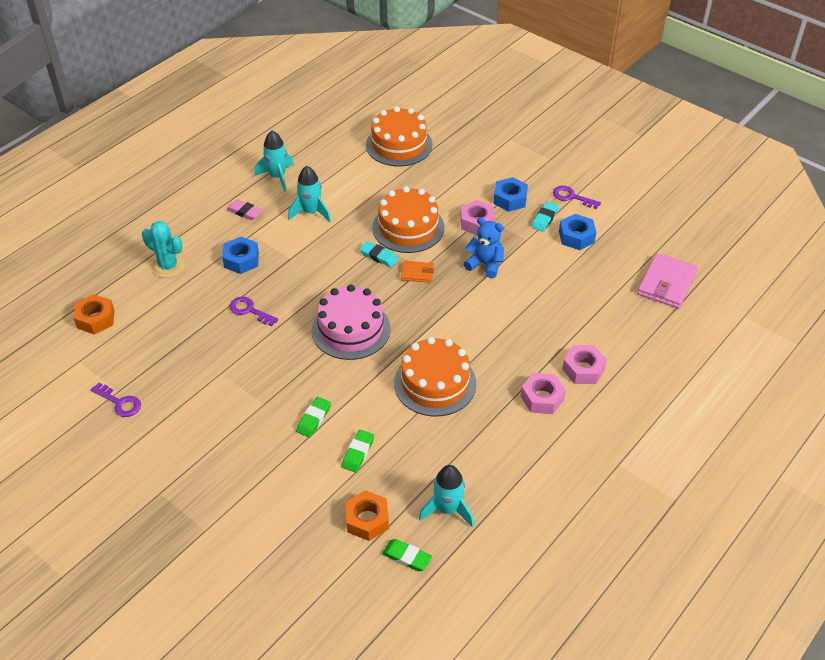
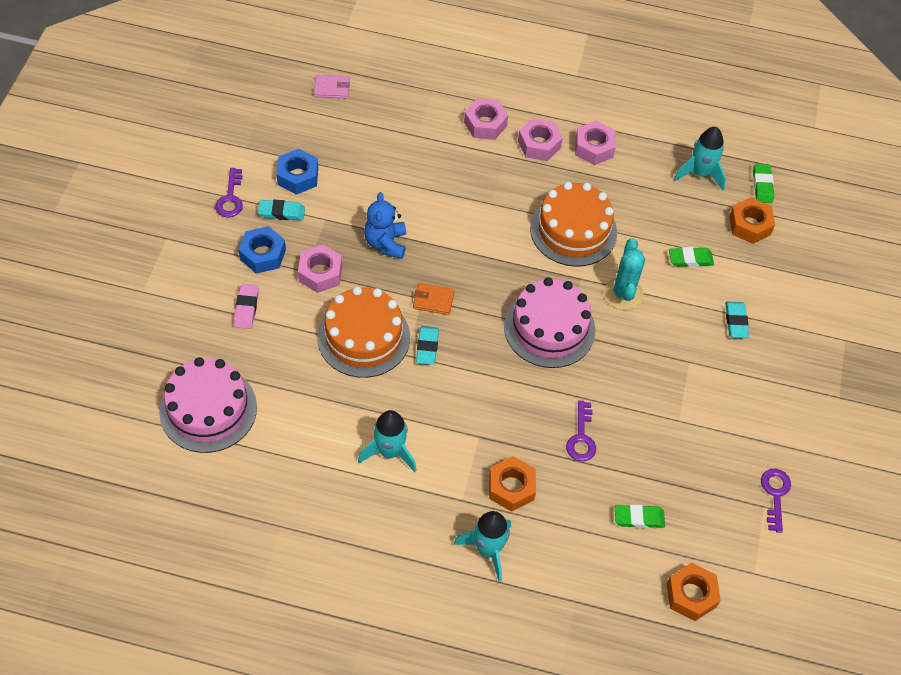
camera: 120 degrees left, 10 degrees up
turquoise cactus [142,221,185,278] -> turquoise cactus moved to [604,238,645,310]
blue nut [222,237,259,274] -> orange nut [489,456,536,512]
pink eraser [226,199,262,220] -> pink eraser moved to [233,284,259,329]
turquoise rocket [254,131,294,192] -> turquoise rocket moved to [454,511,511,582]
green eraser [296,397,331,438] -> green eraser moved to [615,505,665,528]
orange cake [366,106,432,166] -> pink cake [159,357,257,453]
orange wallet [401,261,434,283] -> orange wallet turned 60 degrees counterclockwise [413,283,455,315]
pink wallet [637,253,698,308] -> pink wallet [314,75,350,99], size x0.54
none -> pink nut [575,121,616,165]
none -> turquoise eraser [725,302,749,338]

